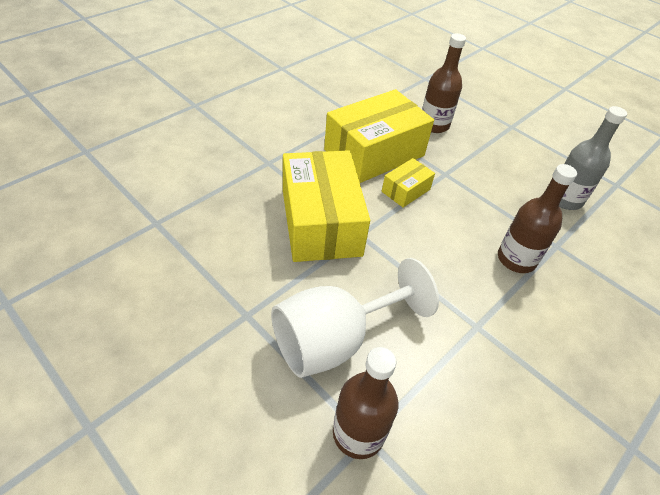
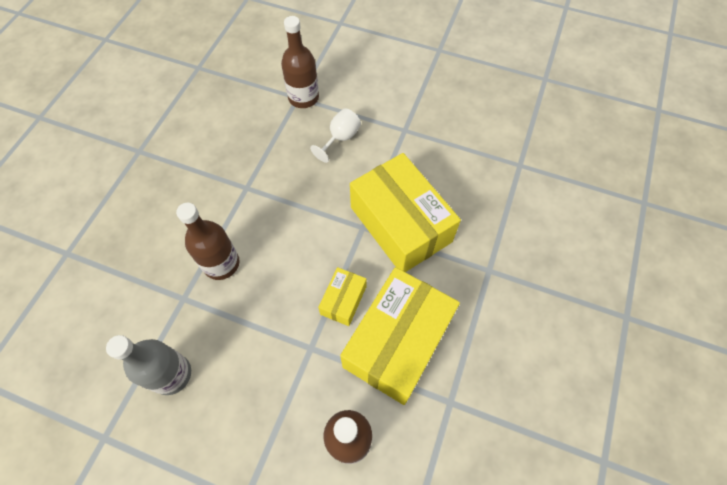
camera: 160 degrees right, 15 degrees up
white goblet [271,258,439,378] -> white goblet [310,108,361,163], size x0.50

